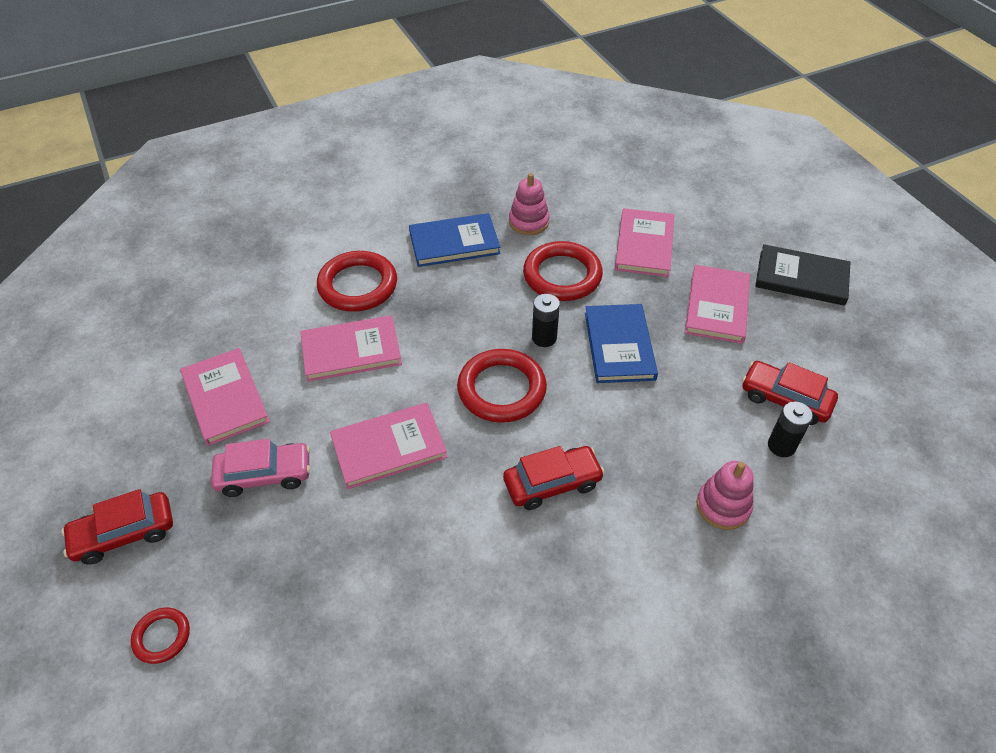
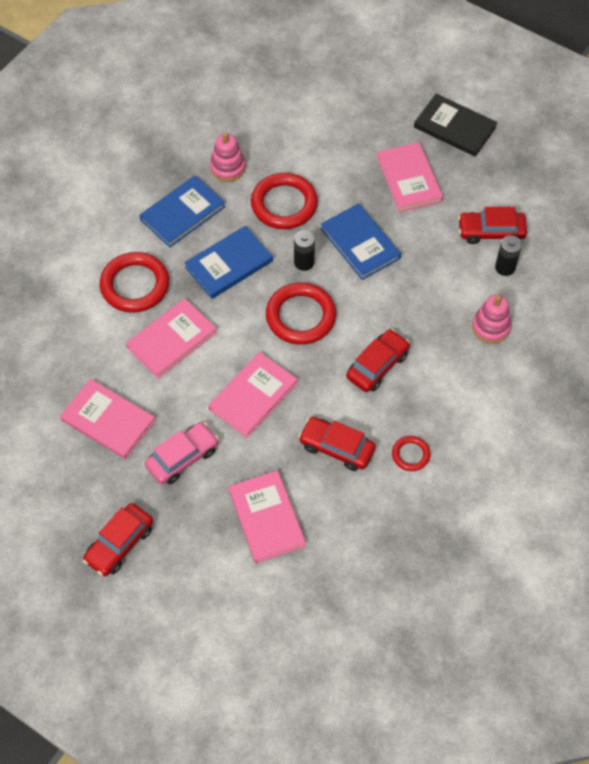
camera: 30 degrees left, 10 degrees up
red ring [131,608,190,664] -> red ring moved to [392,436,431,471]
pink book [615,208,674,277] -> pink book moved to [228,470,306,563]
black book [755,244,850,306] -> black book turned 45 degrees clockwise [414,94,497,157]
none -> blue book [184,226,273,299]
none -> red car [298,417,376,471]

